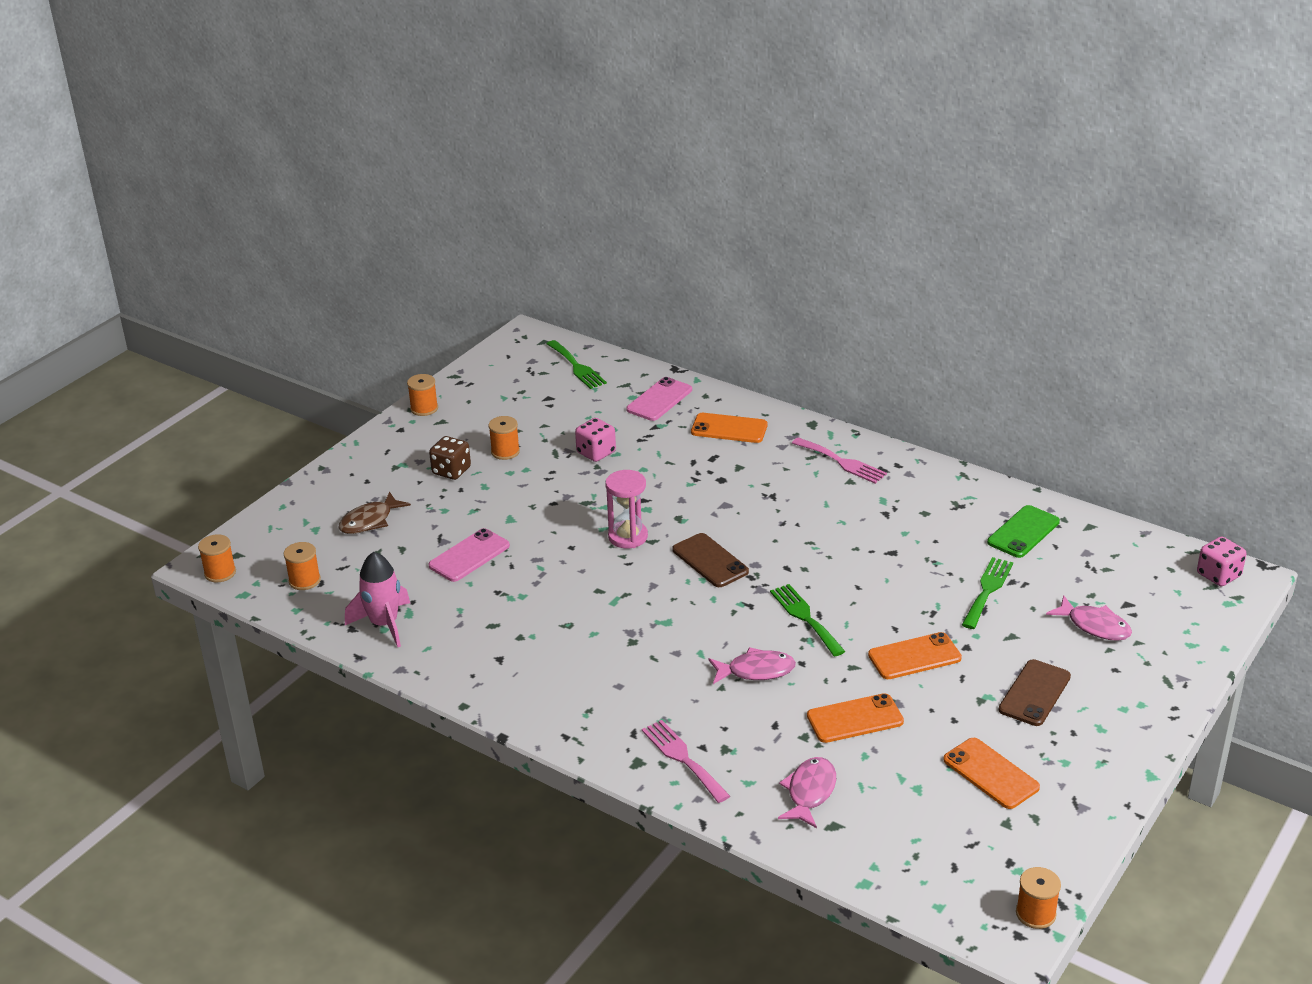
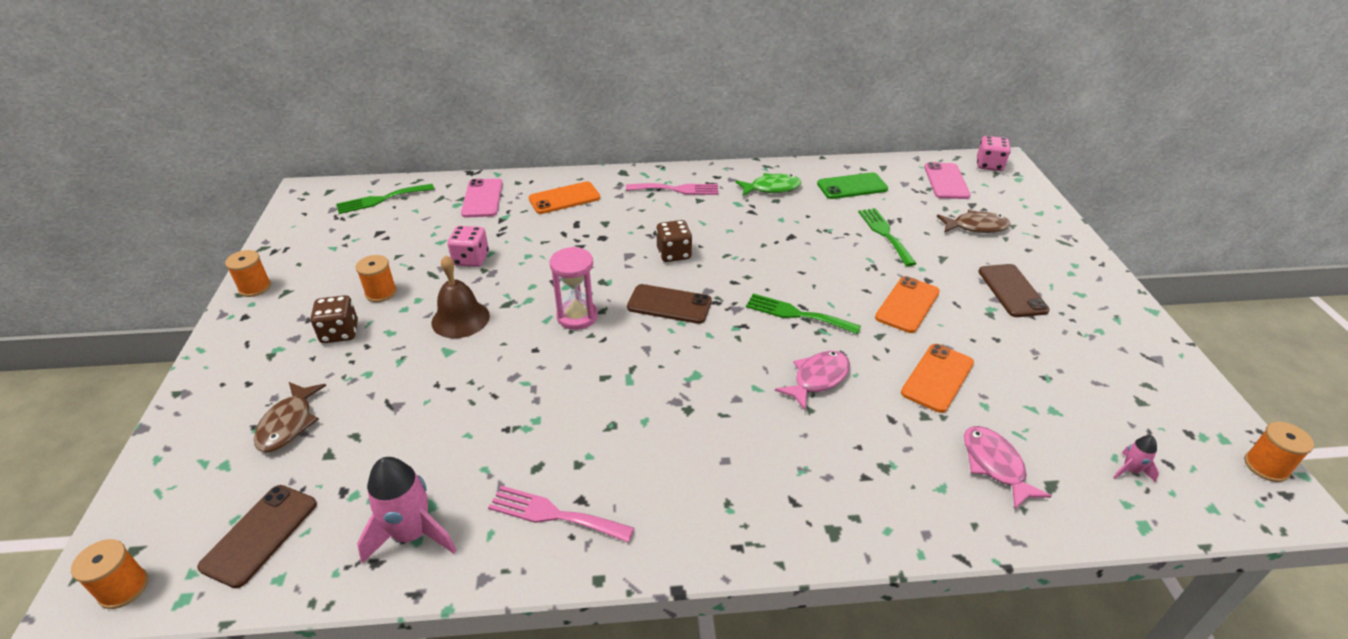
camera: 40 degrees left, 5 degrees up
orange spool [284,542,321,590] -> brown phone [197,485,317,588]
pink phone [429,528,510,582] -> pink phone moved to [924,162,970,199]
green fork [547,340,607,389] -> green fork turned 135 degrees clockwise [336,184,434,214]
pink fork [642,720,730,803] -> pink fork moved to [488,486,634,542]
orange phone [943,738,1040,809] -> none
green phone [987,505,1060,558] -> green phone turned 75 degrees clockwise [817,172,888,199]
pink fish [1046,595,1132,641] -> brown fish [937,210,1011,233]
none -> brown bell [431,255,490,338]
none -> brown dice [656,220,692,262]
none -> green fish [735,173,801,196]
none -> pink rocket [1113,435,1159,482]

